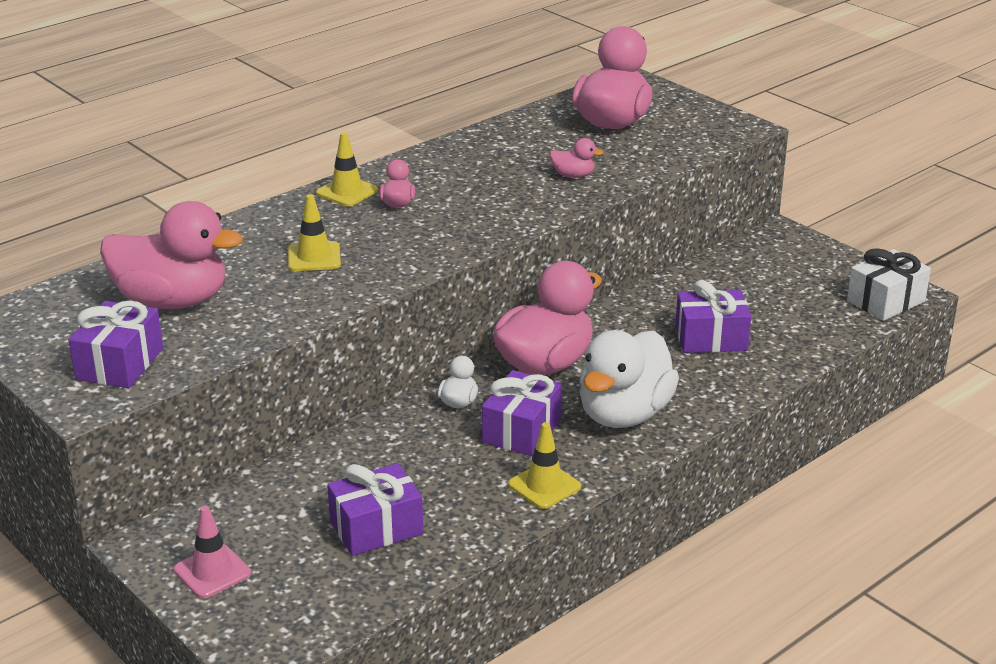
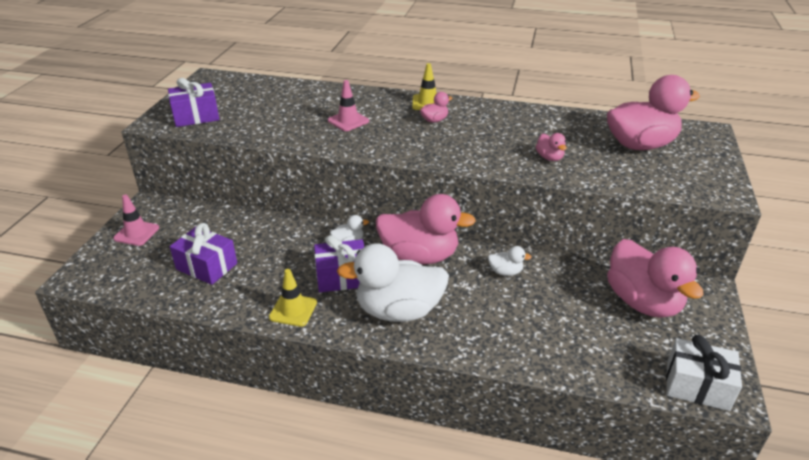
camera: 55 degrees right, 5 degrees up
pink duck [100,201,242,309] -> pink duck moved to [607,239,704,318]
yellow traffic cone [288,194,341,271] -> pink traffic cone [328,80,369,131]
purple gift [675,280,751,353] -> none
none -> white duck [488,246,532,276]

